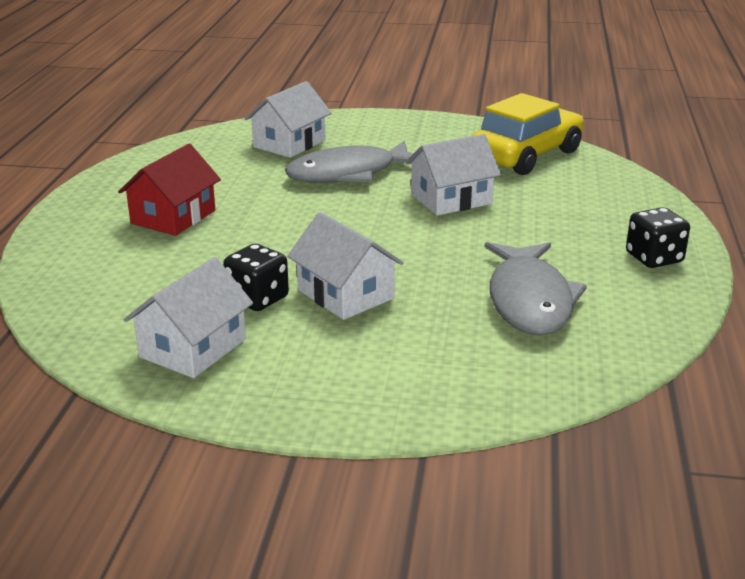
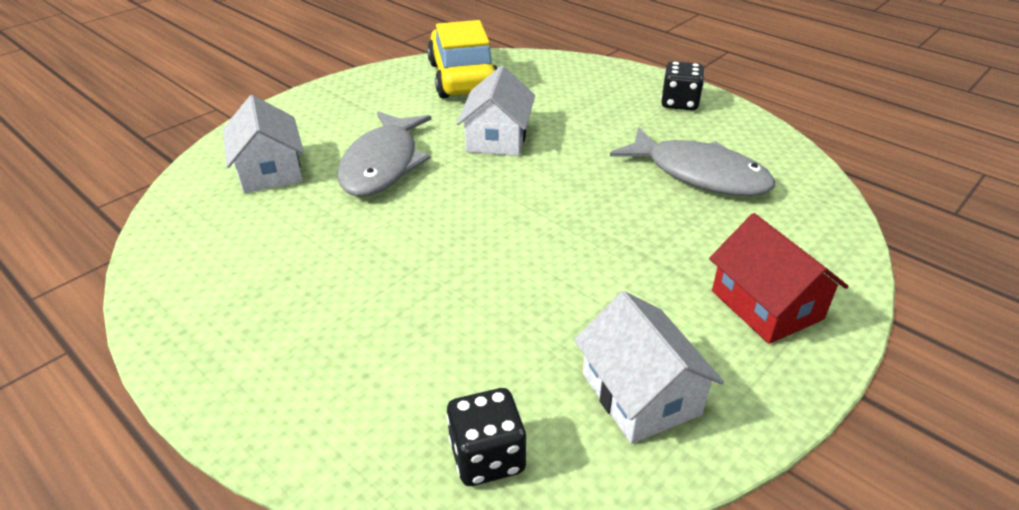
camera: 55 degrees left, 10 degrees up
red house [118,144,221,236] -> red house moved to [709,213,848,344]
black dice [223,244,289,311] -> black dice moved to [446,388,526,486]
white house [287,212,404,320] -> none

